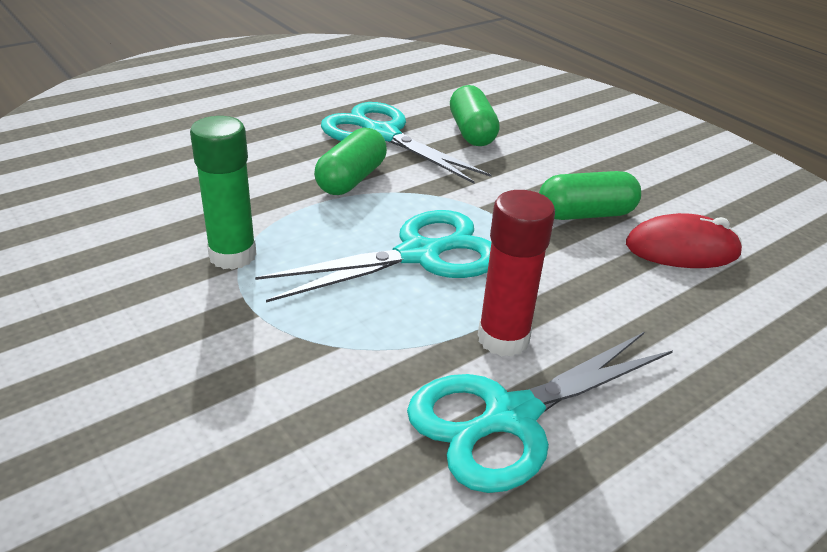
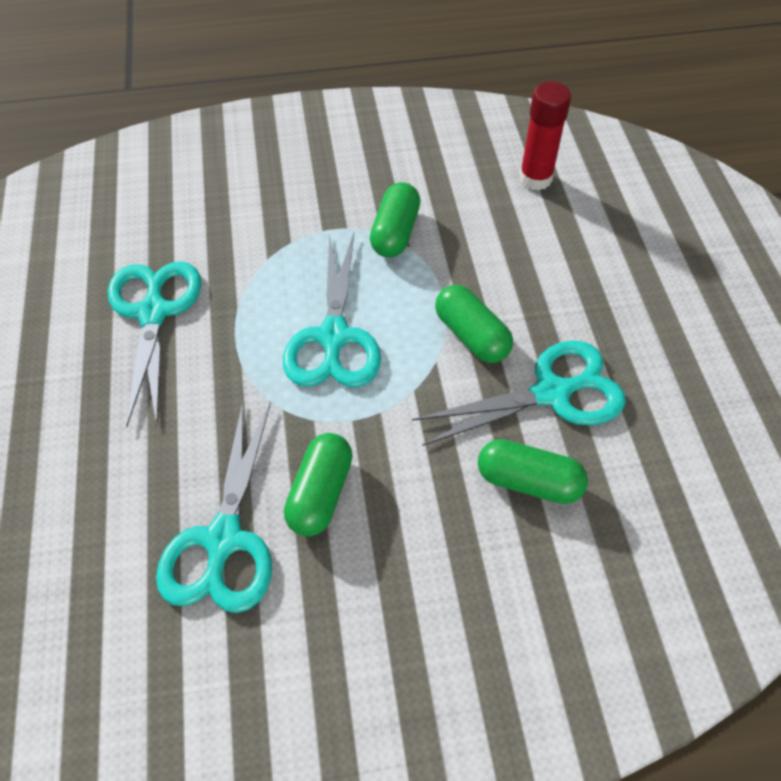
camera: 120 degrees right, 20 degrees up
green glue stick [190,116,256,270] -> green capsule [370,182,420,257]
red glue stick [478,190,555,357] -> red glue stick moved to [519,81,571,190]
red mouse [626,213,742,268] -> turquoise scissors [156,402,272,613]

